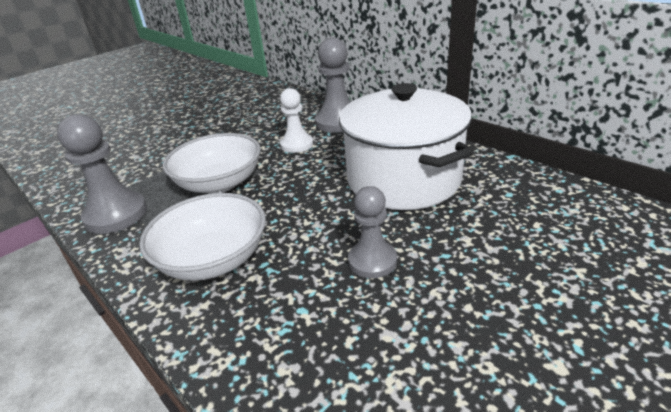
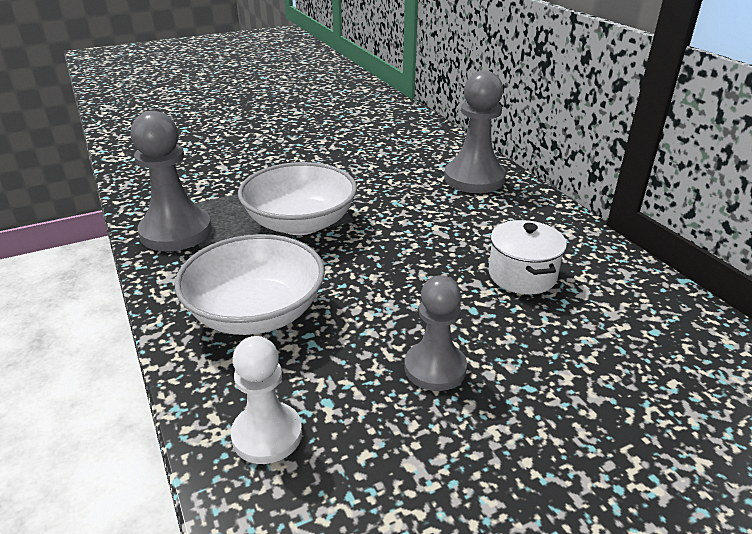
camera: 15 degrees right, 0 degrees up
white pawn [280,88,313,153] -> white pawn moved to [231,336,302,464]
white pot [339,83,474,210] -> white pot [489,220,567,295], size x0.46

